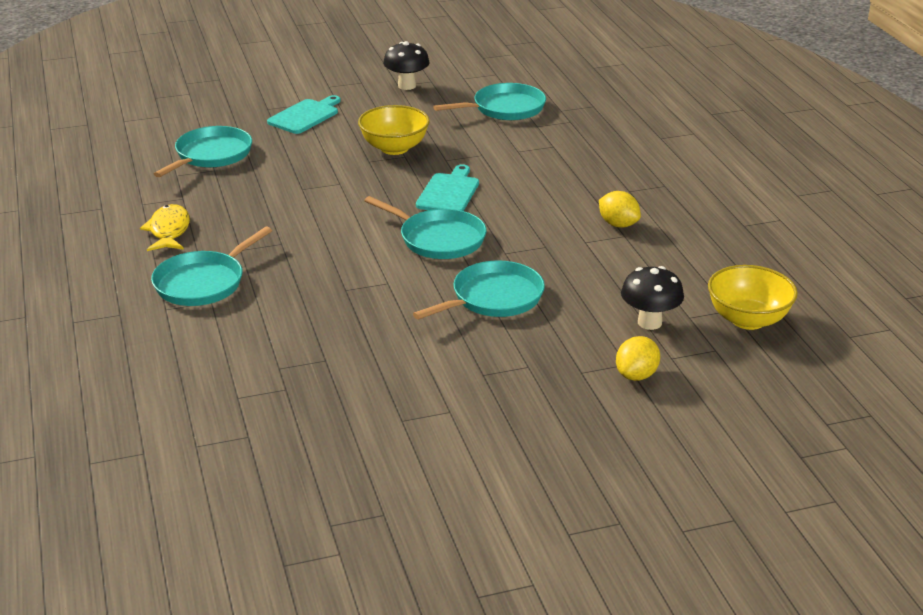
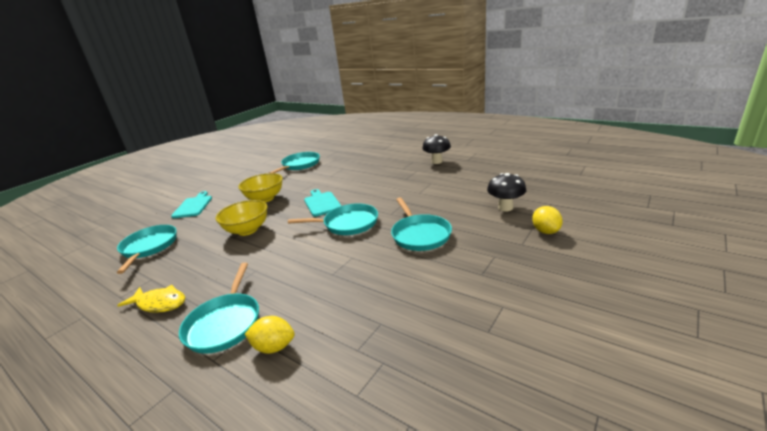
camera: 35 degrees left, 5 degrees down
yellow fish [140,204,190,251] -> yellow fish turned 150 degrees clockwise [117,285,185,313]
black mushroom [383,41,430,90] -> black mushroom moved to [422,134,451,164]
turquoise pan [413,260,545,320] -> turquoise pan turned 150 degrees clockwise [391,198,452,251]
yellow lemon [599,191,641,227] -> yellow lemon moved to [245,316,295,354]
yellow bowl [708,265,798,330] -> yellow bowl moved to [216,200,268,236]

